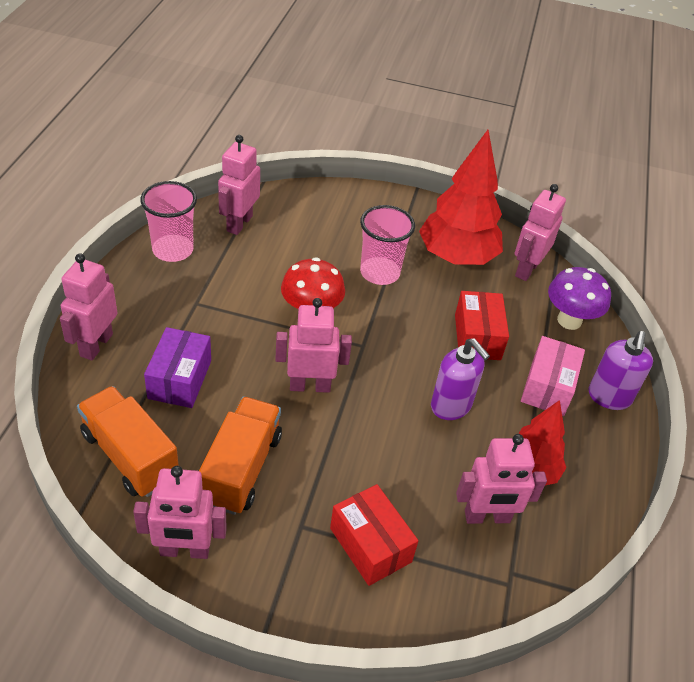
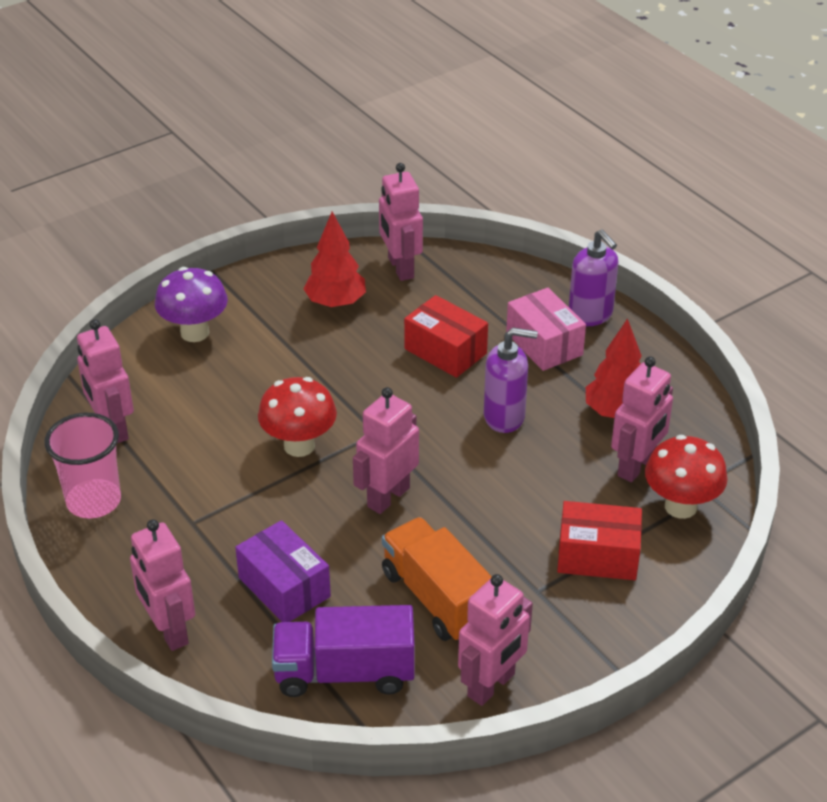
camera: 45 degrees left, 5 degrees down
orange truck [77,386,179,497] -> purple truck [272,605,415,697]
pink cup [360,205,415,285] -> none
red tree [419,130,503,265] -> red tree [303,212,366,308], size x0.61
purple mushroom [548,267,611,330] -> purple mushroom moved to [155,267,228,342]
none -> red mushroom [645,435,728,519]

